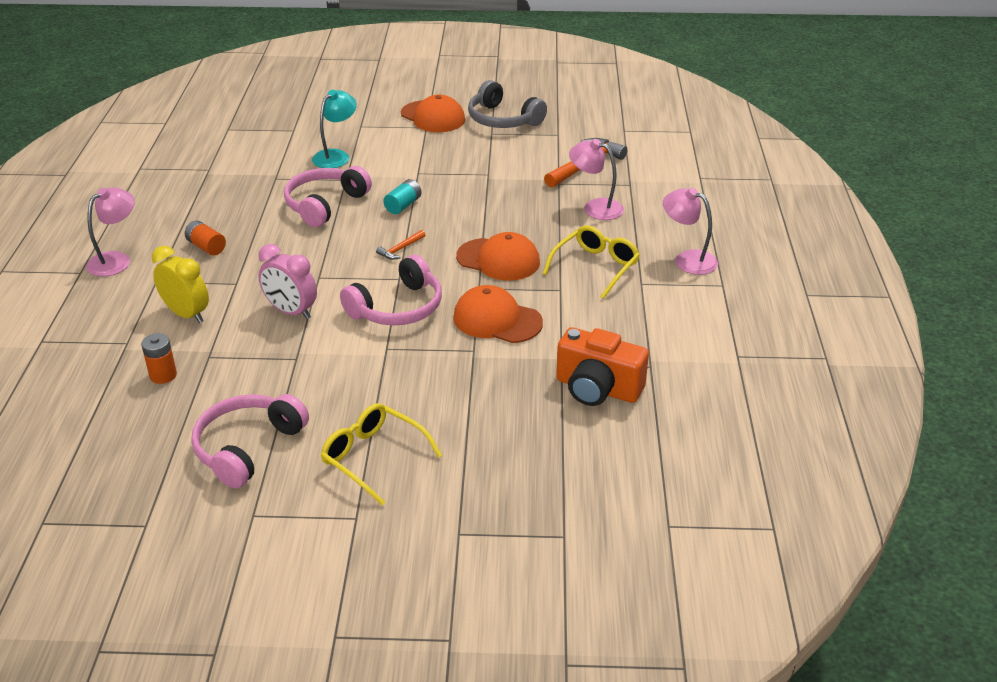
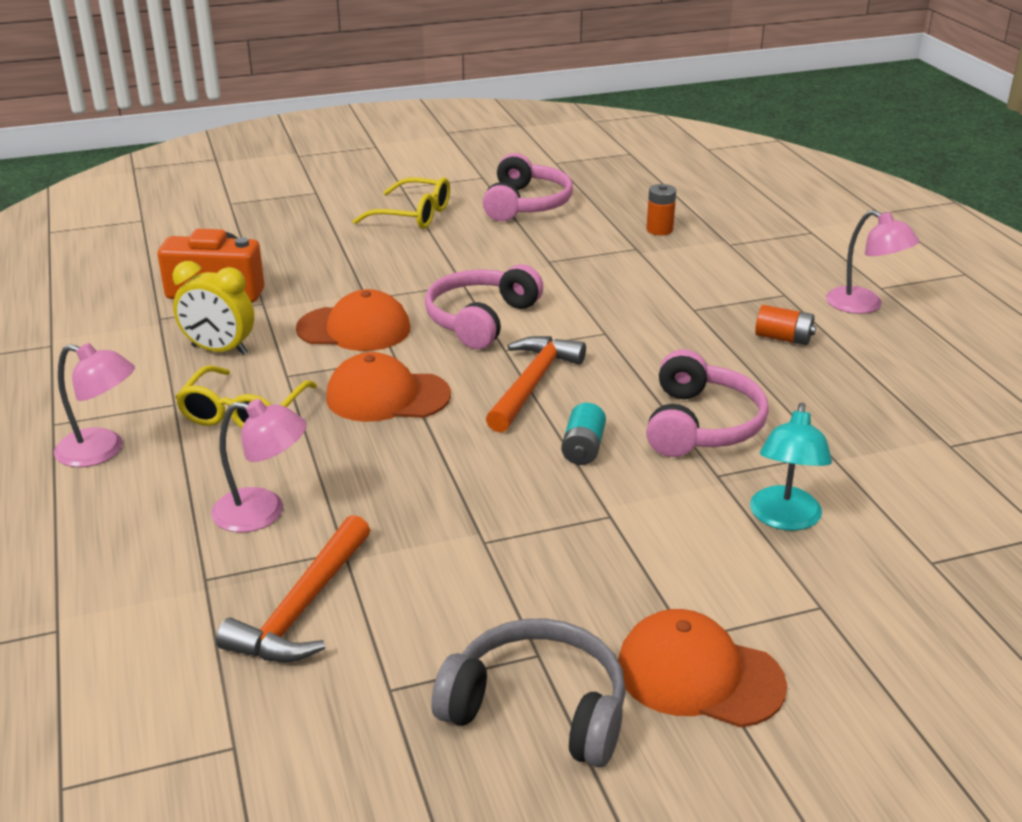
camera: 160 degrees right, 5 degrees down
pink lamp [86,187,135,276] -> pink lamp turned 60 degrees counterclockwise [826,210,919,314]
yellow clock [152,246,209,323] -> yellow clock moved to [173,261,254,355]
pink clock [258,244,317,319] -> none
orange hammer [376,230,425,260] -> orange hammer [486,336,586,433], size x2.03

